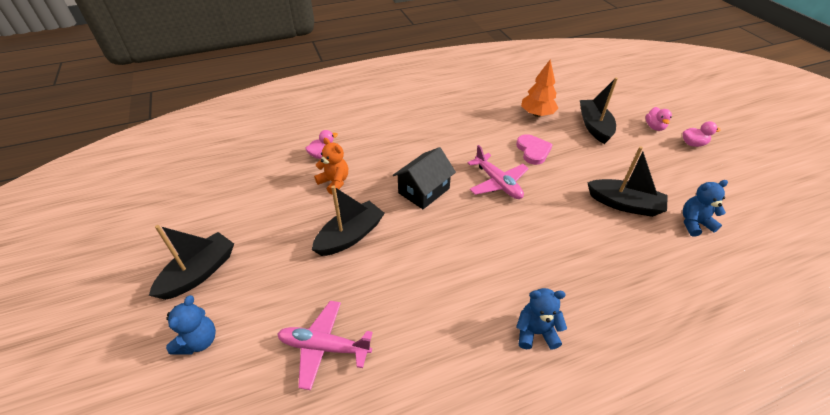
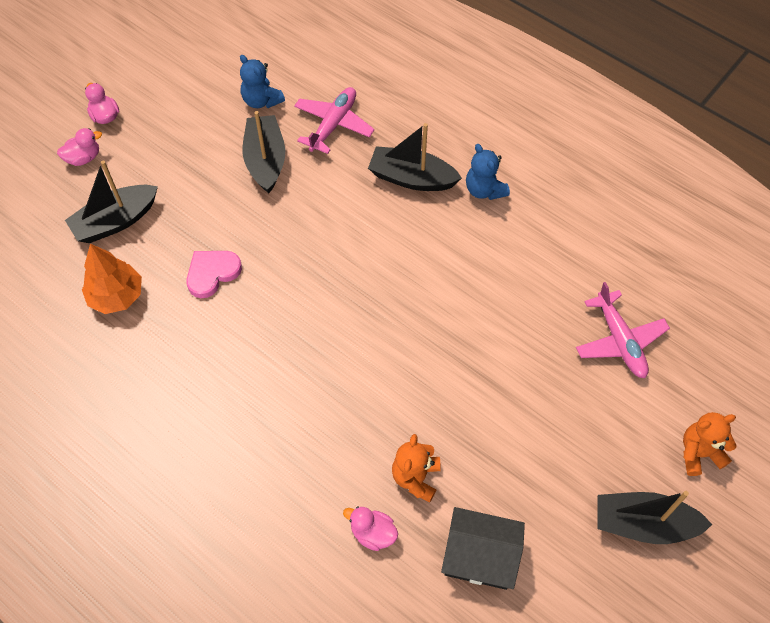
camera: 120 degrees left, 15 degrees up
blue teddy bear [166,295,216,355] -> orange teddy bear [683,412,737,476]
black boat [312,185,385,256] -> black boat moved to [368,123,462,191]
black house [393,147,456,209] -> black house moved to [441,507,525,590]
pink plane [468,145,529,199] -> pink plane moved to [294,87,375,154]

